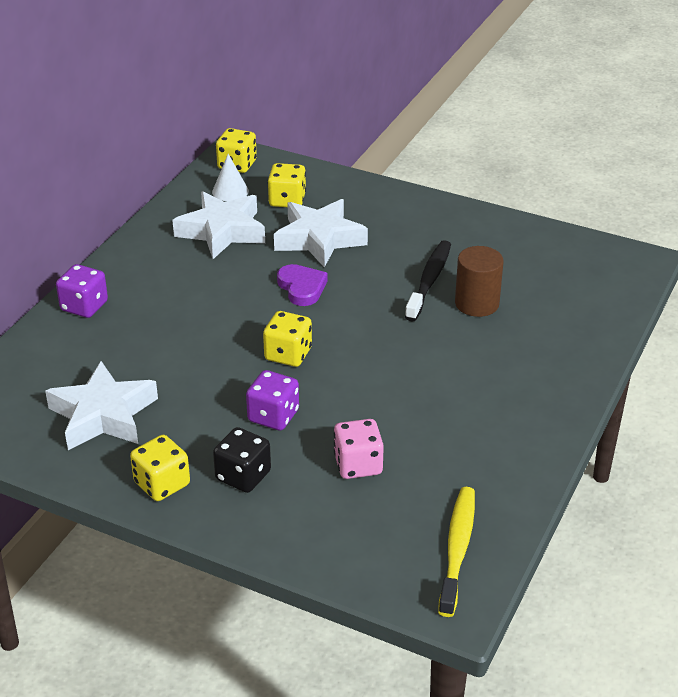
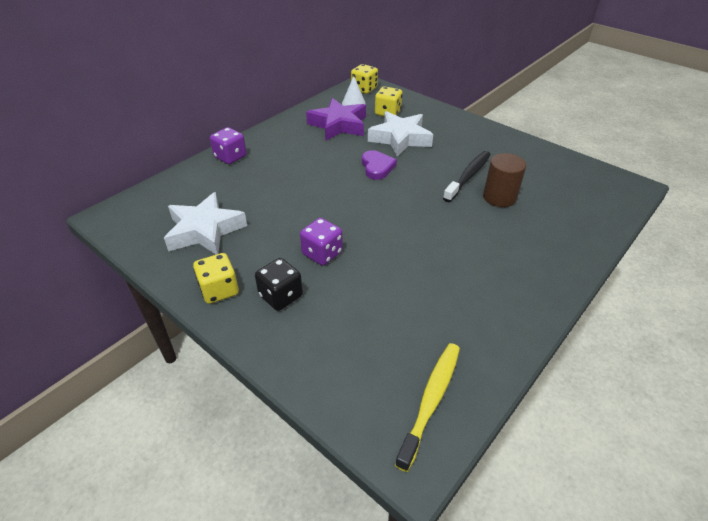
camera: 15 degrees right, 5 degrees up
white star [172,191,265,259] -> purple star [306,98,366,141]
yellow dice [263,311,312,367] -> none
pink dice [334,419,384,479] -> none

